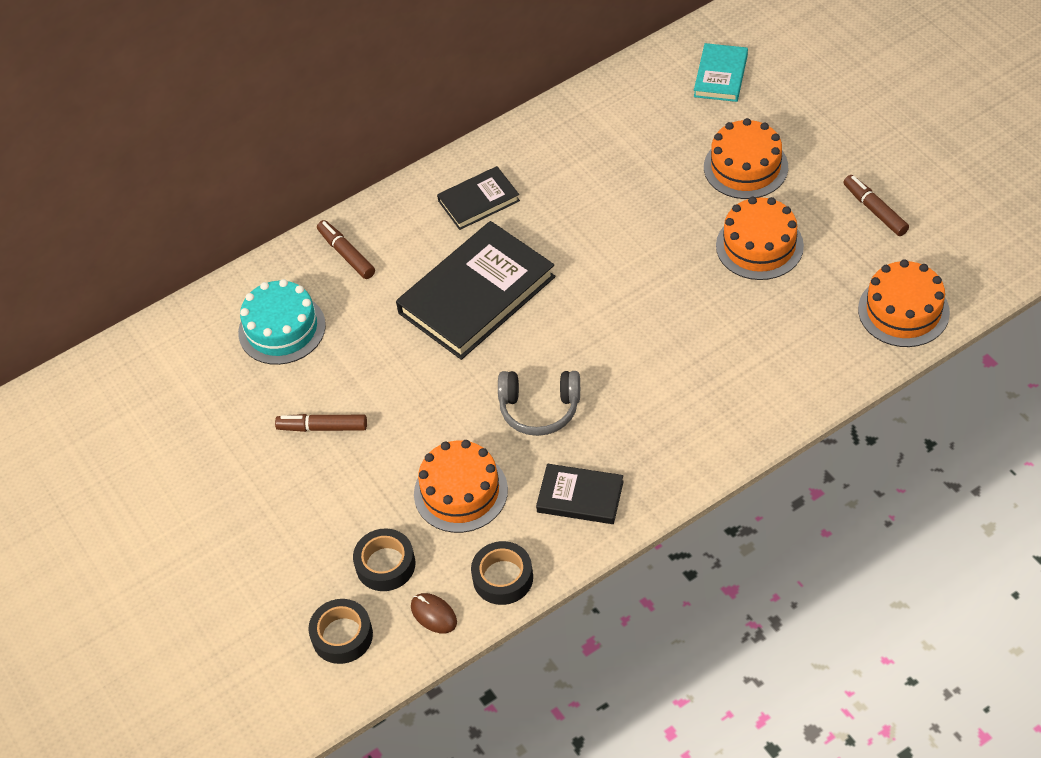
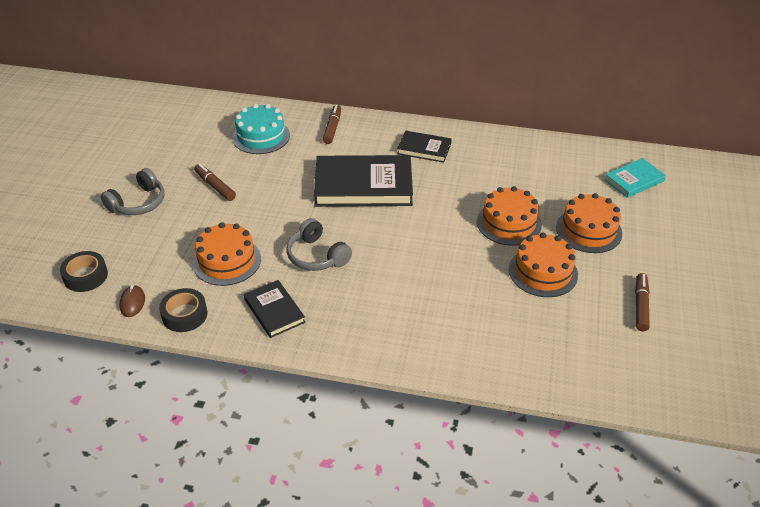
camera: 40 degrees right, 10 degrees down
black tape [353,529,415,591] -> none
orange cake [858,259,950,347] -> orange cake moved to [477,186,542,246]
none -> grey headphones [101,168,164,215]

